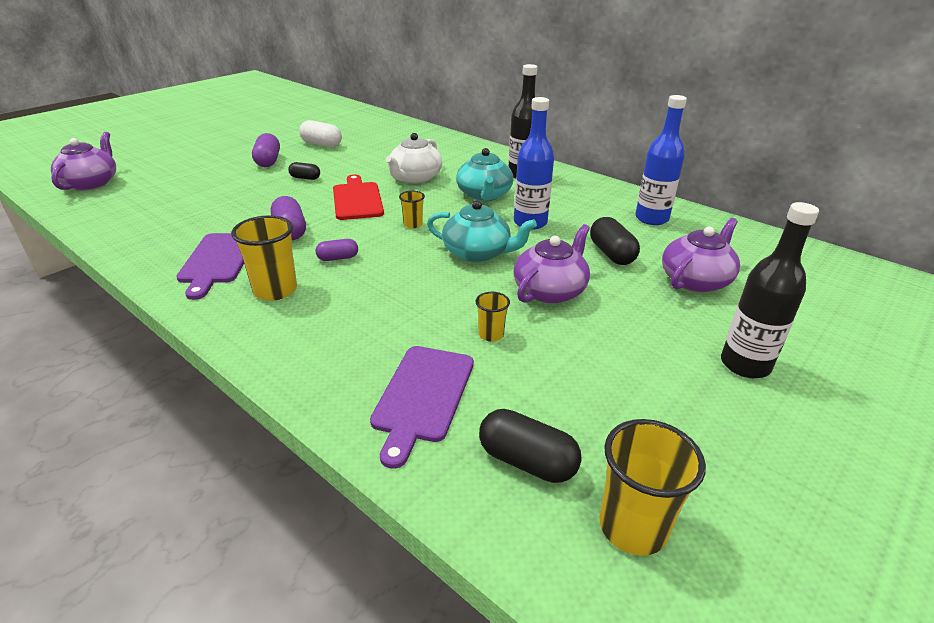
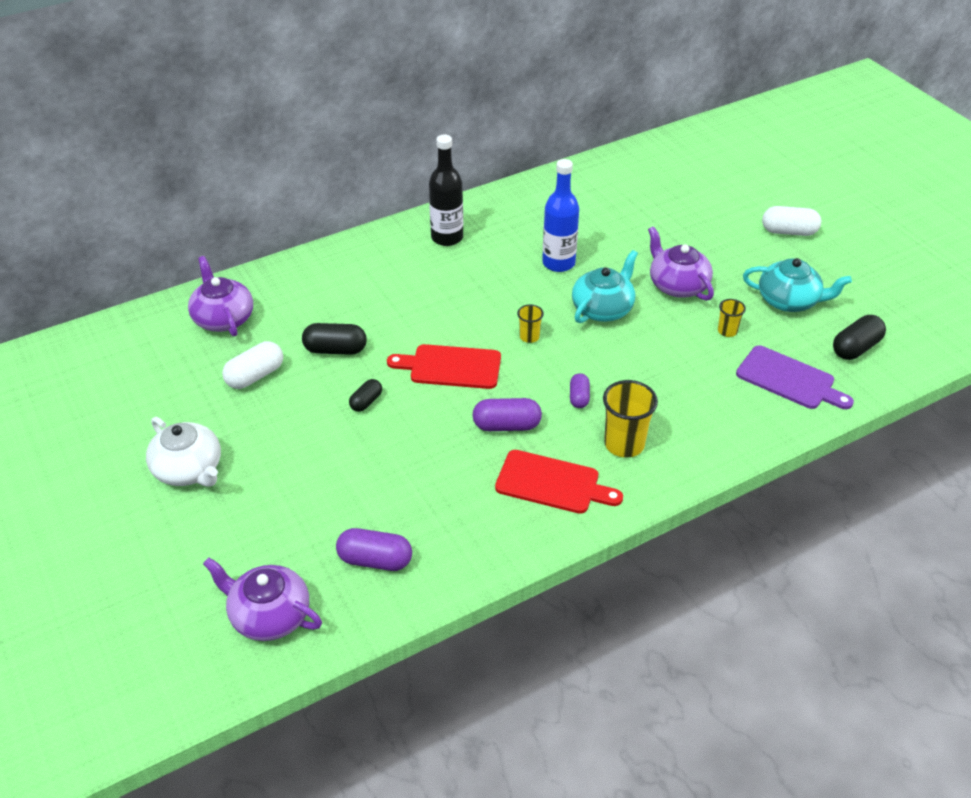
camera: 70 degrees left, 10 degrees up
purple cutting board [176,233,244,300] -> red cutting board [495,450,623,514]
purple capsule [252,133,280,167] -> purple capsule moved to [336,528,412,571]
white teapot [386,133,442,184] -> white teapot moved to [146,417,221,487]
turquoise teapot [456,148,513,201] -> turquoise teapot moved to [743,258,852,312]
black capsule [590,217,640,265] -> black capsule moved to [302,323,367,355]
yellow cup [600,419,706,556] -> none
blue bottle [635,95,687,225] -> none
purple teapot [662,218,740,292] -> purple teapot moved to [188,256,253,336]
black bottle [721,202,819,378] -> white capsule [762,206,821,236]

